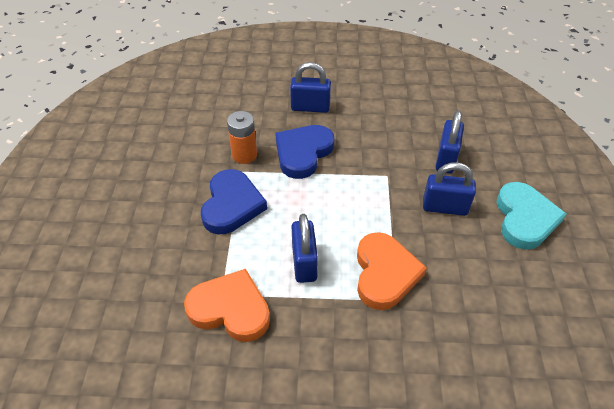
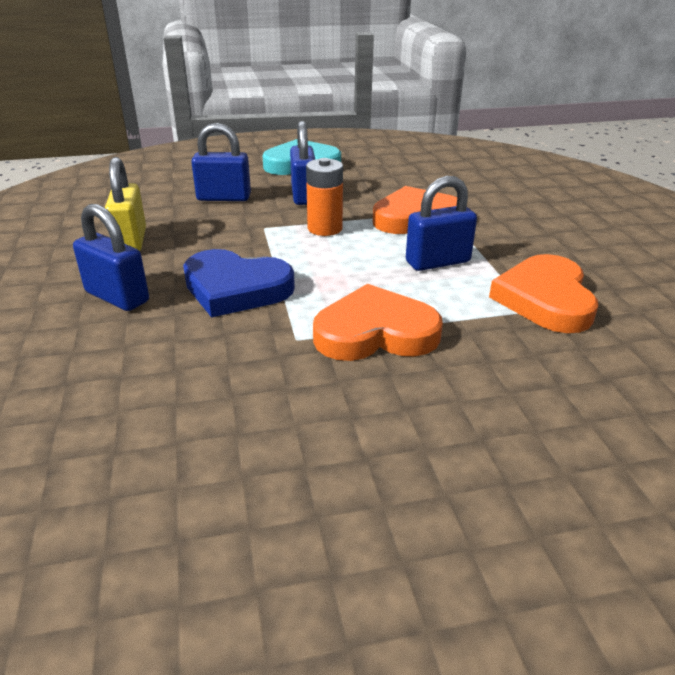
camera: 105 degrees left, 15 degrees down
blue heart [201,169,267,234] -> orange heart [313,284,443,361]
orange battery [227,111,257,164] -> orange battery moved to [306,158,343,236]
blue padlock [290,62,331,113] -> blue padlock turned 45 degrees counterclockwise [73,204,149,311]
none -> yellow padlock [105,157,146,251]

